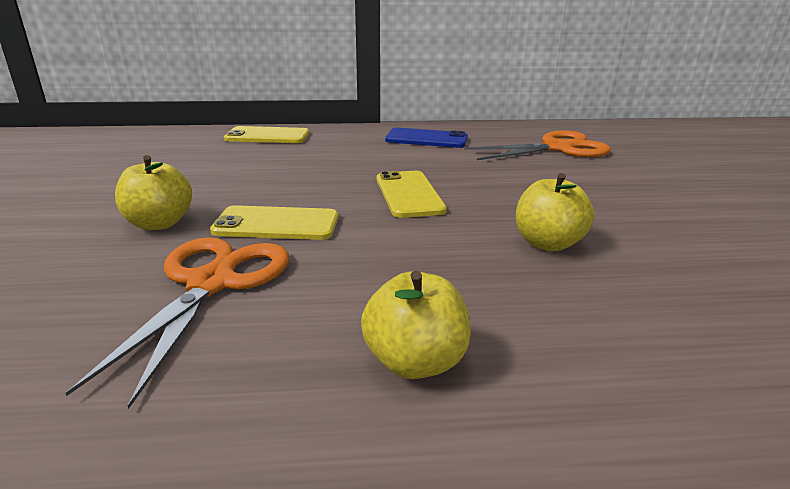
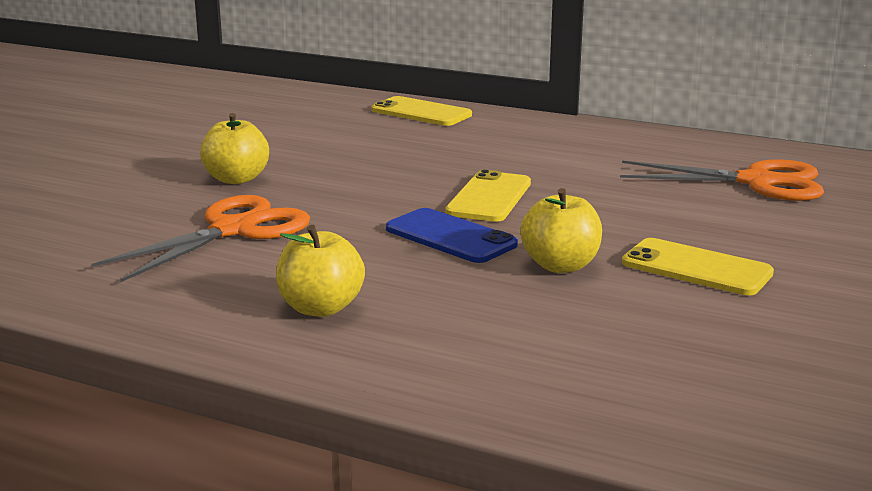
camera: 30 degrees right, 5 degrees down
yellow phone [210,205,338,240] -> yellow phone moved to [622,238,774,295]
blue phone [385,128,468,148] -> blue phone moved to [386,208,518,263]

